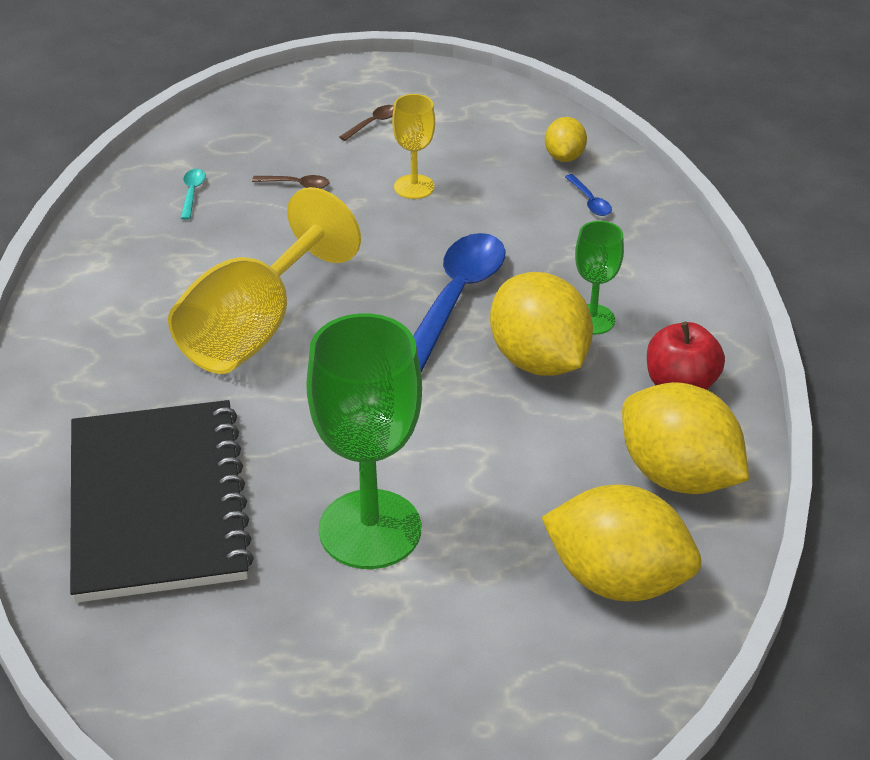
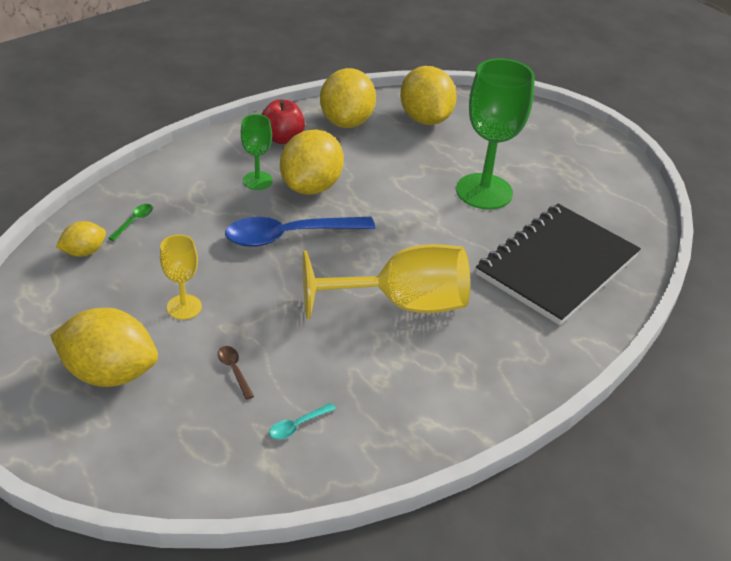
camera: 130 degrees left, 0 degrees up
brown spoon [339,105,394,141] -> yellow lemon [50,308,158,387]
blue spoon [565,174,612,216] -> green spoon [108,204,153,241]

